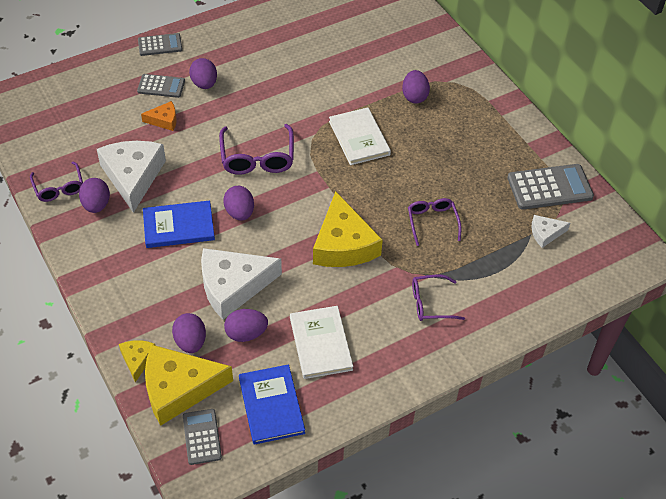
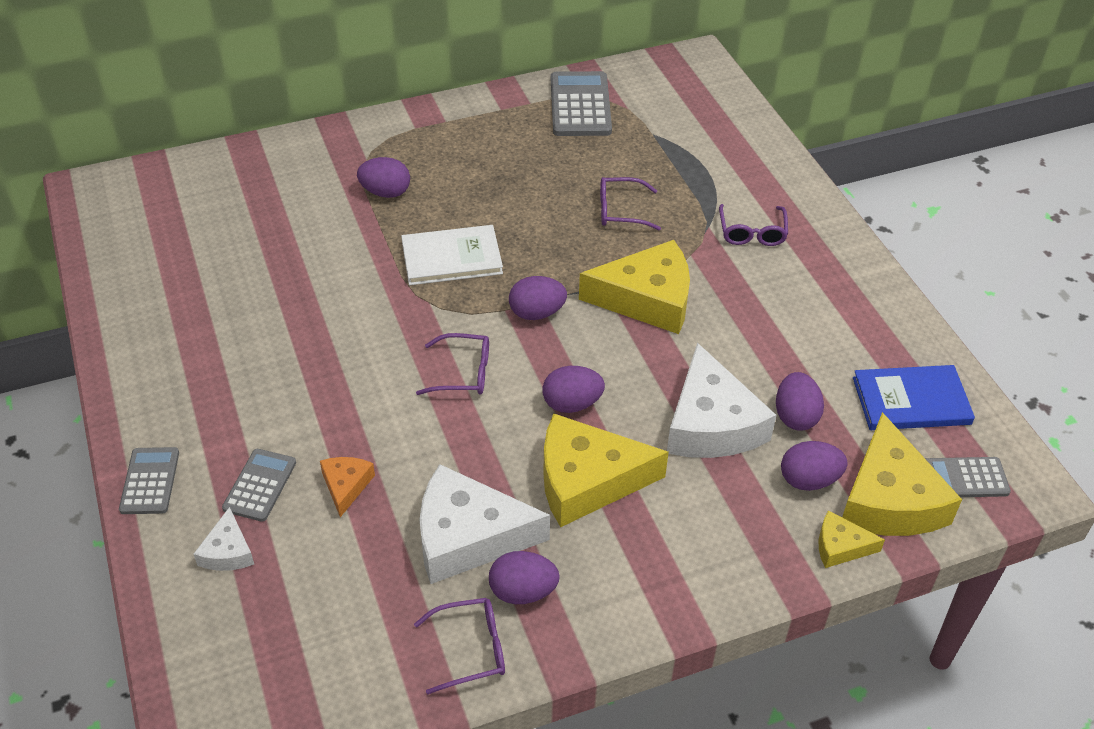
camera: 80 degrees left, 5 degrees down
blue book [143,200,215,248] -> yellow cheese [543,414,669,527]
purple egg [189,58,217,89] -> purple egg moved to [509,276,567,320]
purple glasses [219,124,294,175] -> purple glasses [416,333,489,395], size x0.64
white book [290,306,353,379] -> none
white cheese [531,215,570,248] -> white cheese moved to [194,507,254,571]

